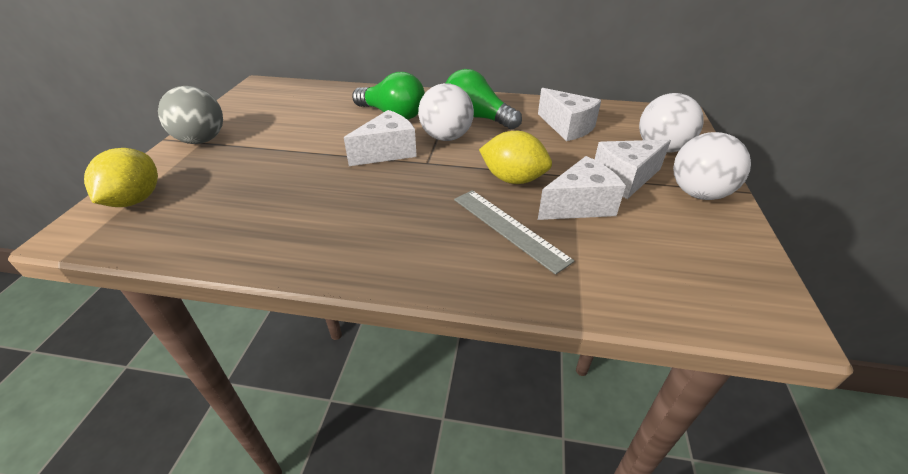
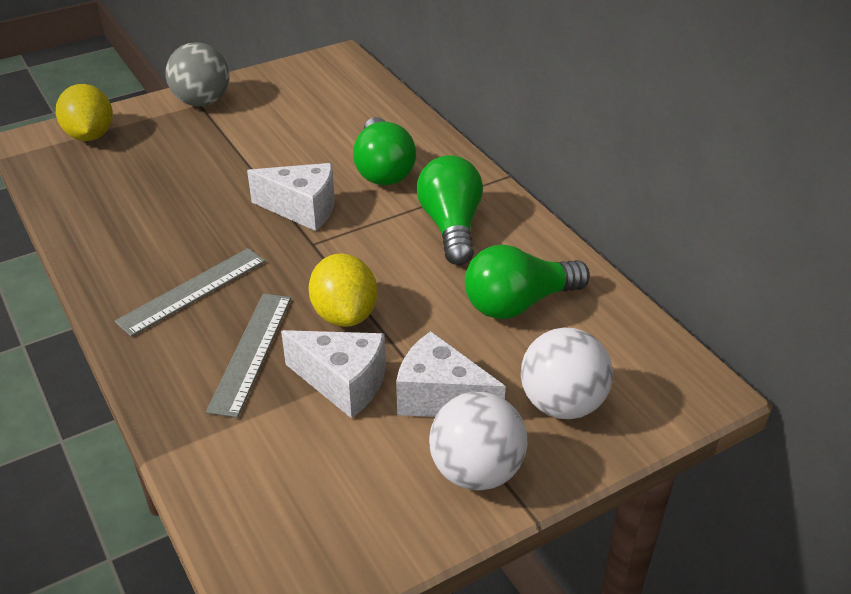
camera: 50 degrees right, 0 degrees up
yellow lemon [84,148,158,207] -> yellow lemon turned 75 degrees counterclockwise [56,84,113,141]
white ball [418,83,474,141] -> none
white cheese [538,88,601,141] -> green light bulb [465,245,590,319]
none -> grey ruler [115,248,265,337]

